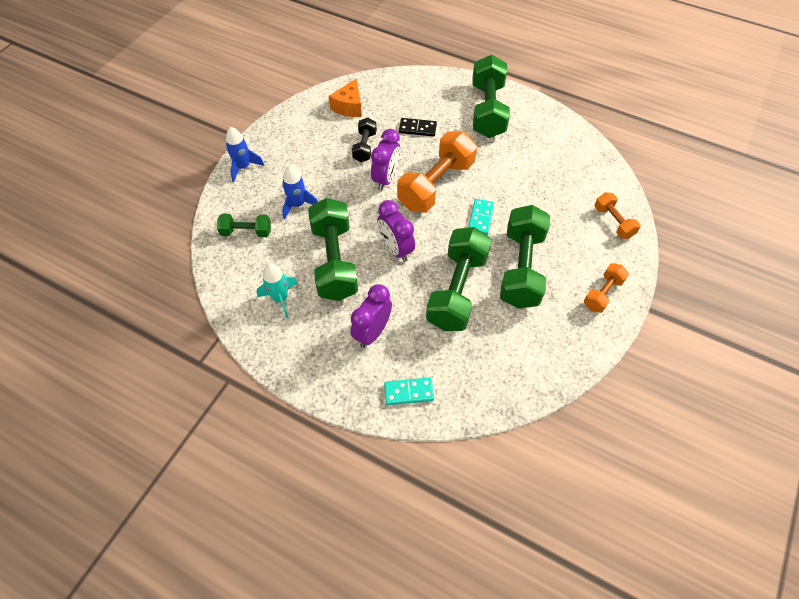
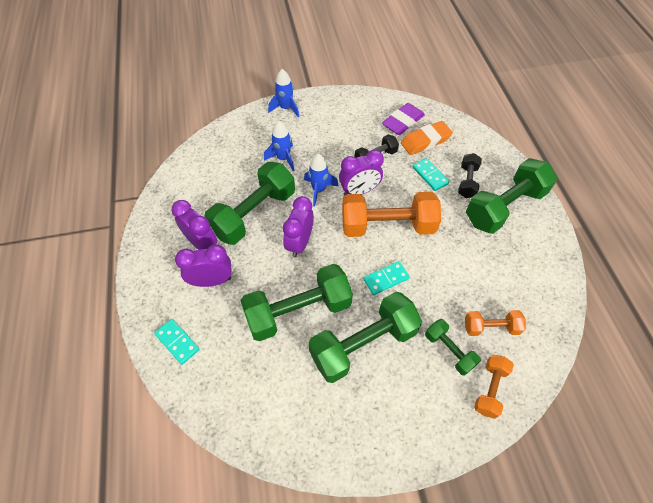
camera: 50 degrees right, 0 degrees up
green dumbbell [217,213,271,237] -> green dumbbell moved to [425,319,481,376]
turquoise rocket [257,264,298,318] -> none
orange cheese [329,79,362,117] -> purple eraser [382,103,425,135]
black domino [399,118,437,137] -> turquoise domino [413,158,449,191]
orange dumbbell [584,263,629,313] -> orange dumbbell moved to [465,310,526,336]
none -> purple clock [172,200,217,250]
none -> blue rocket [304,154,339,206]
none -> orange eraser [401,121,453,155]
none -> black dumbbell [458,153,482,198]

